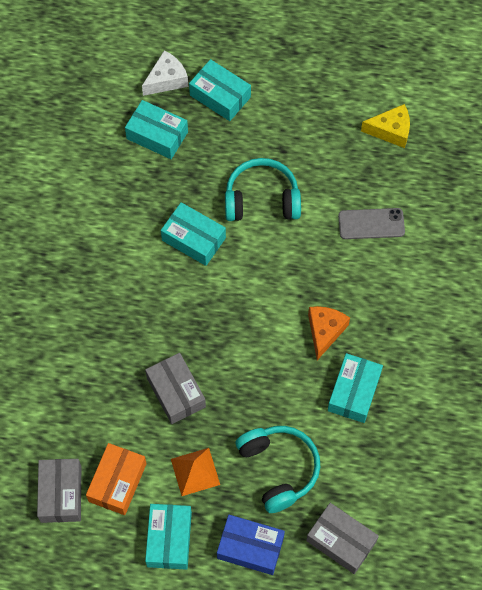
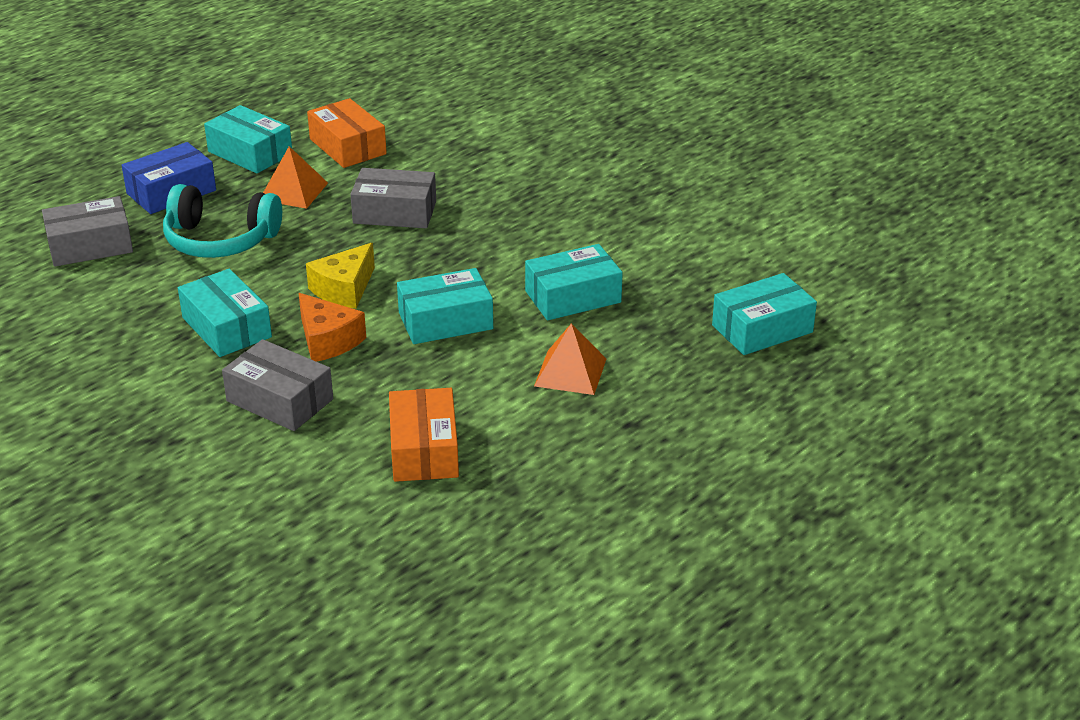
camera: 125 degrees right, 30 degrees down
grey box [37,459,81,523] -> grey box moved to [222,339,333,431]
white cheese [142,50,188,96] -> none
turquoise box [189,59,251,121] -> turquoise box moved to [397,268,493,344]
turquoise headphones [225,158,301,221] -> orange pyramid [534,323,606,395]
grey phone [338,208,405,239] -> orange box [389,388,459,482]
yellow cheese [361,104,410,148] -> yellow cheese moved to [306,243,375,309]

